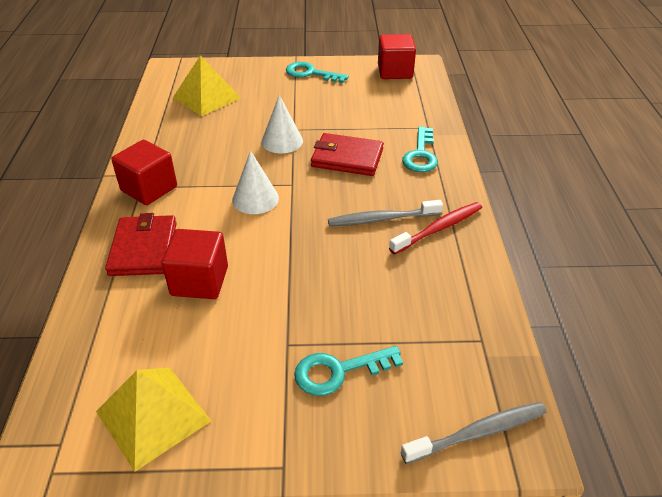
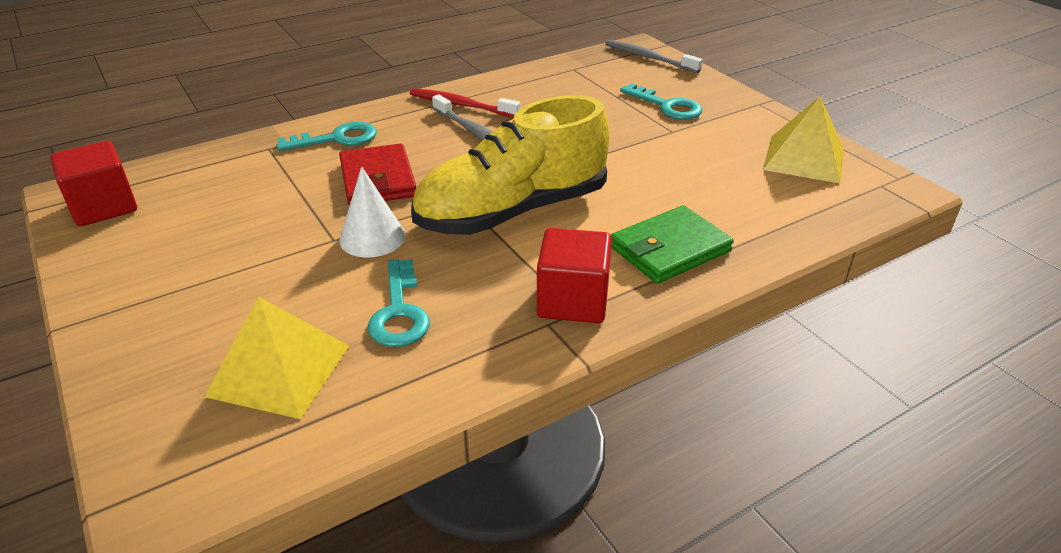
camera: 120 degrees left, 5 degrees down
red wallet [105,213,177,276] -> green wallet [611,205,734,284]
red cube [162,229,228,299] -> none
white cone [232,151,279,214] -> yellow shoe [411,95,610,235]
turquoise key [286,62,349,83] -> turquoise key moved to [368,259,430,347]

